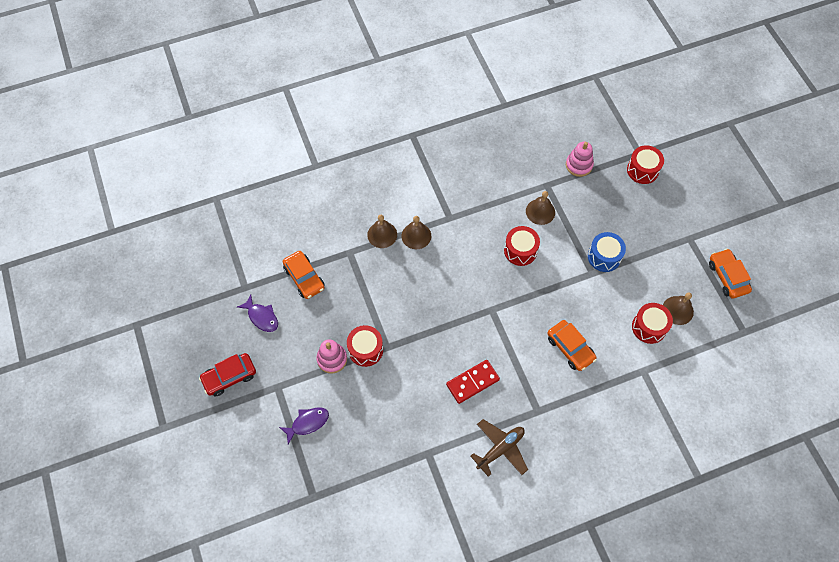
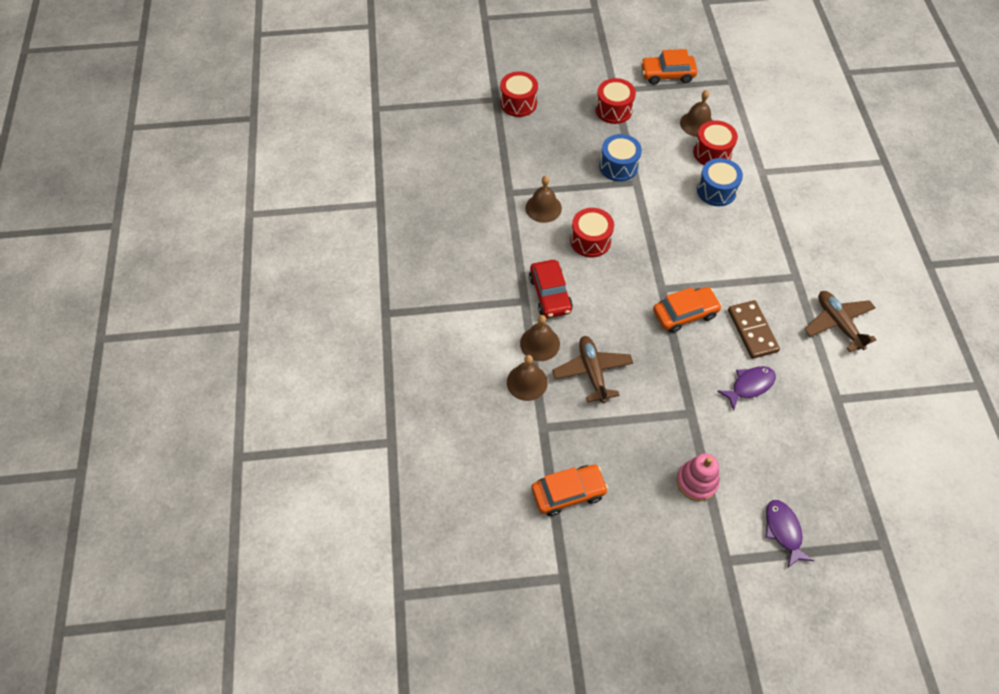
camera: 75 degrees left, 5 degrees down
red car [199,353,256,396] -> red car moved to [529,260,573,318]
purple fish [237,295,278,332] -> purple fish moved to [717,366,776,411]
red drum [347,325,383,367] -> red drum moved to [595,78,636,124]
red domino [446,360,500,404] -> brown domino [728,300,780,359]
orange car [547,320,597,371] -> orange car moved to [653,287,722,333]
pink stacking toy [566,142,594,177] -> none
none -> brown plane [552,336,633,403]
none -> blue drum [697,158,743,206]

